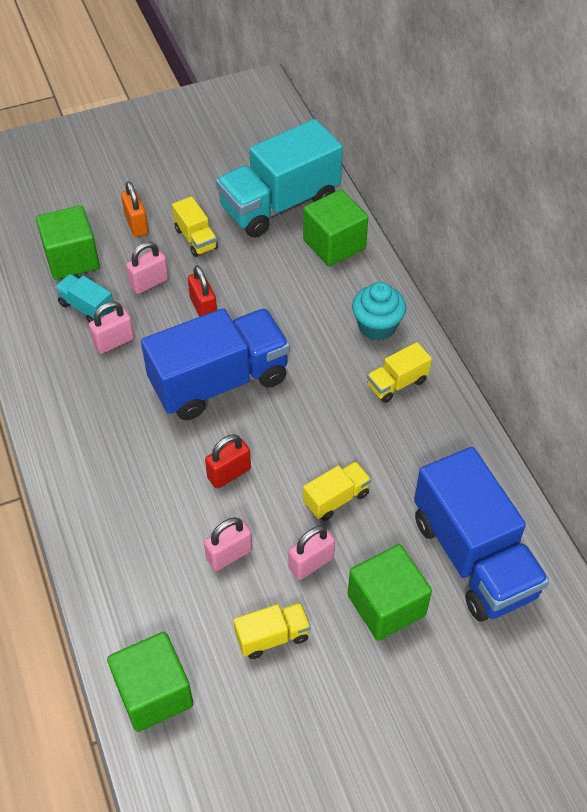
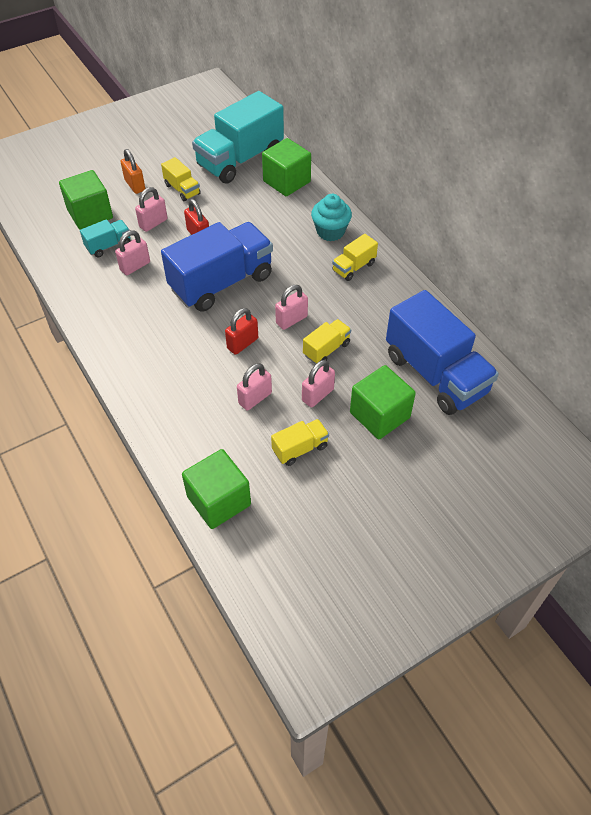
camera: 10 degrees left, 0 degrees up
turquoise truck [55,274,114,323] -> turquoise truck turned 120 degrees clockwise [80,219,131,257]
none -> pink padlock [275,285,308,330]

